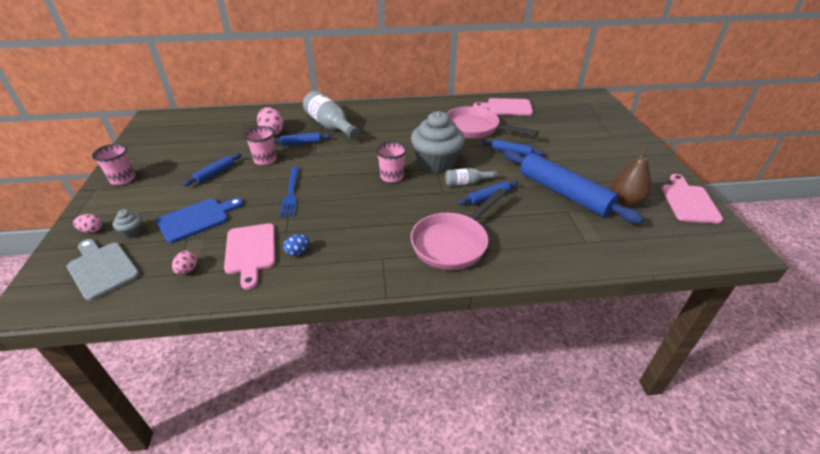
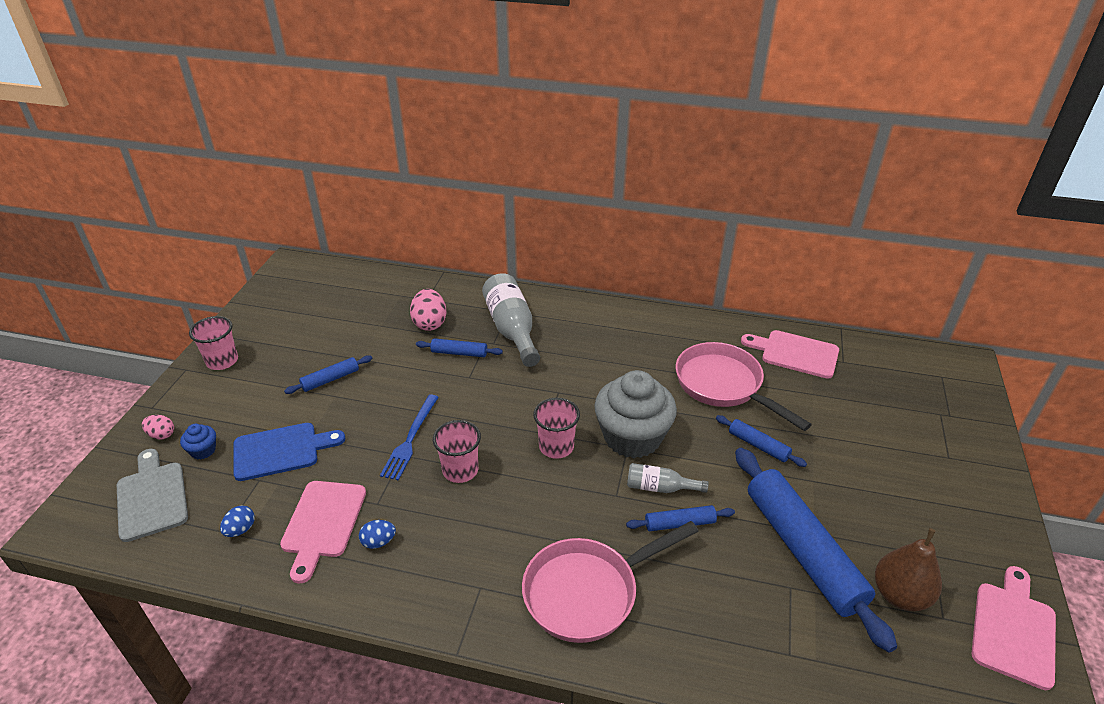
camera: 20 degrees right, 0 degrees up
grey cupcake [113,209,143,238] -> blue cupcake [180,424,216,459]
pink egg [172,251,197,275] -> blue egg [220,505,255,537]
pink cup [244,126,277,165] -> pink cup moved to [433,420,481,483]

